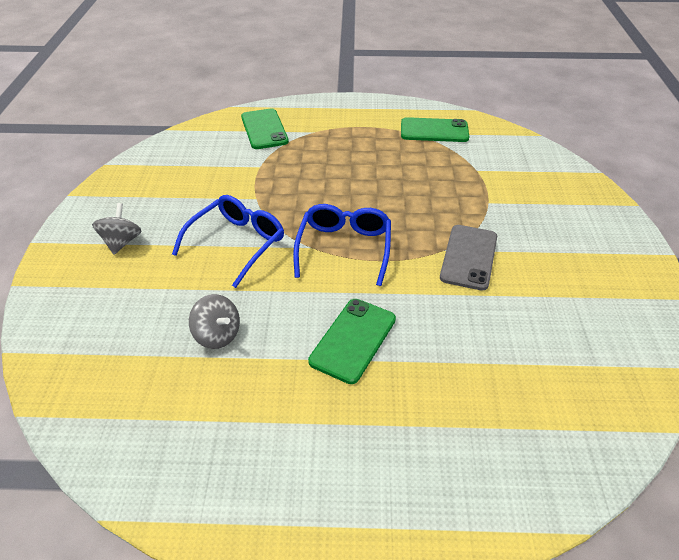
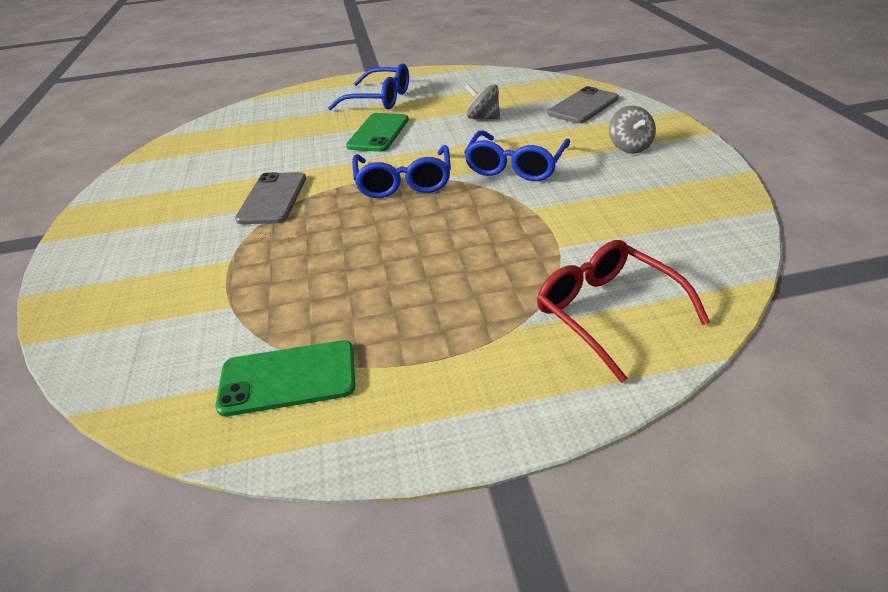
camera: 170 degrees right, 5 degrees down
green phone [241,108,289,149] -> red glasses [537,240,710,383]
none -> blue glasses [328,63,409,111]
none -> grey phone [547,86,619,124]

